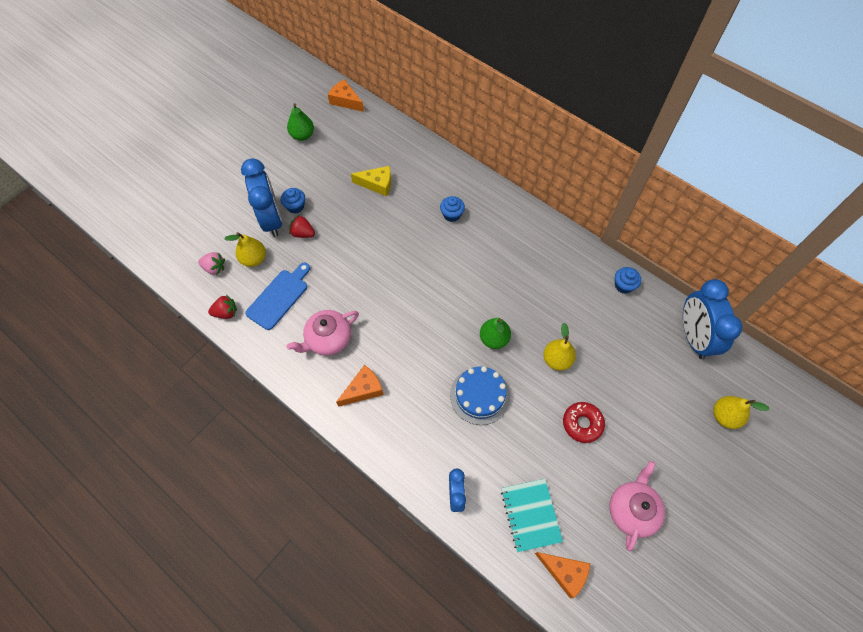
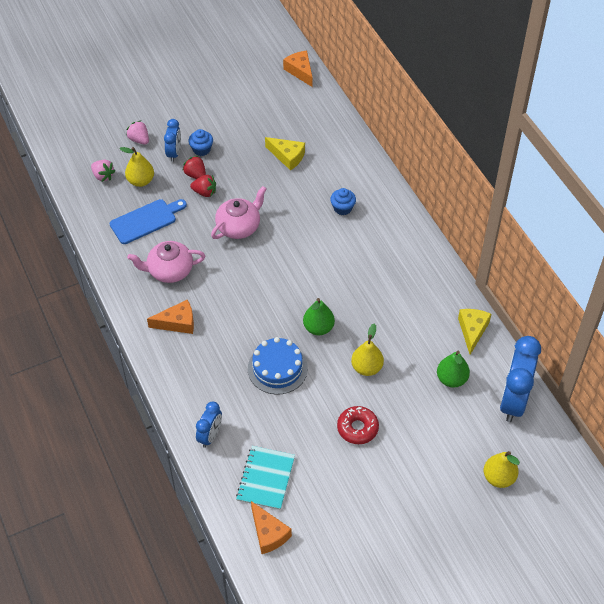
camera: 25 degrees right, 10 degrees down
red strawberry [208,295,237,319] -> red strawberry moved to [190,175,216,197]
blue clock [241,158,282,237] -> blue clock [164,119,181,162], size x0.55
green pear [287,103,314,141] -> green pear moved to [437,351,470,388]
pink teapot [609,461,665,551] -> pink teapot moved to [211,186,267,239]
blue cupcake [615,267,641,294] -> yellow cheese [458,309,491,355]
none -> pink strawberry [126,120,149,145]

